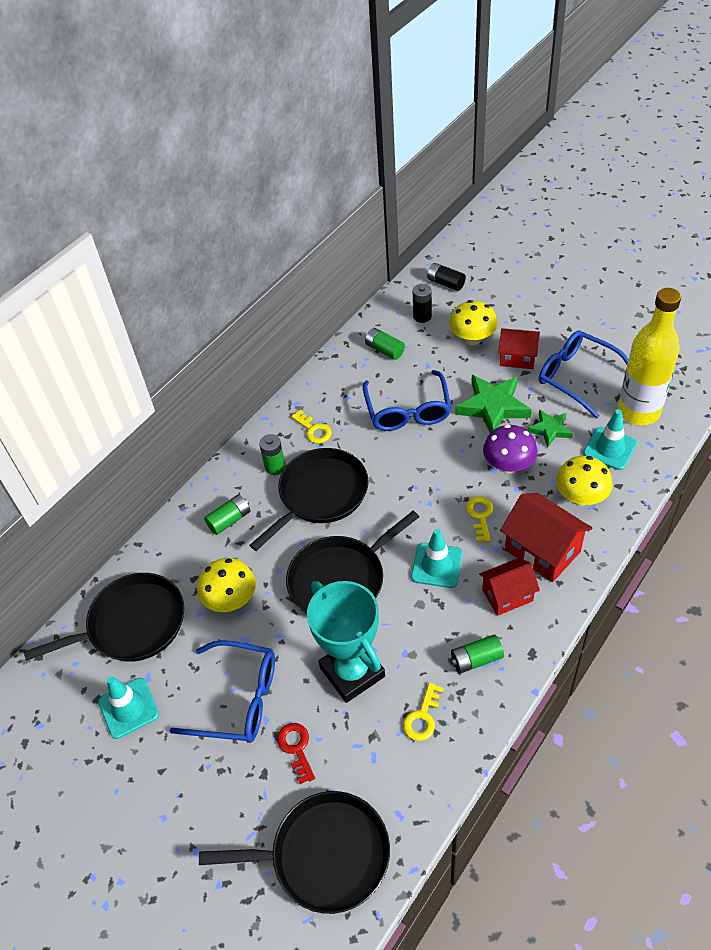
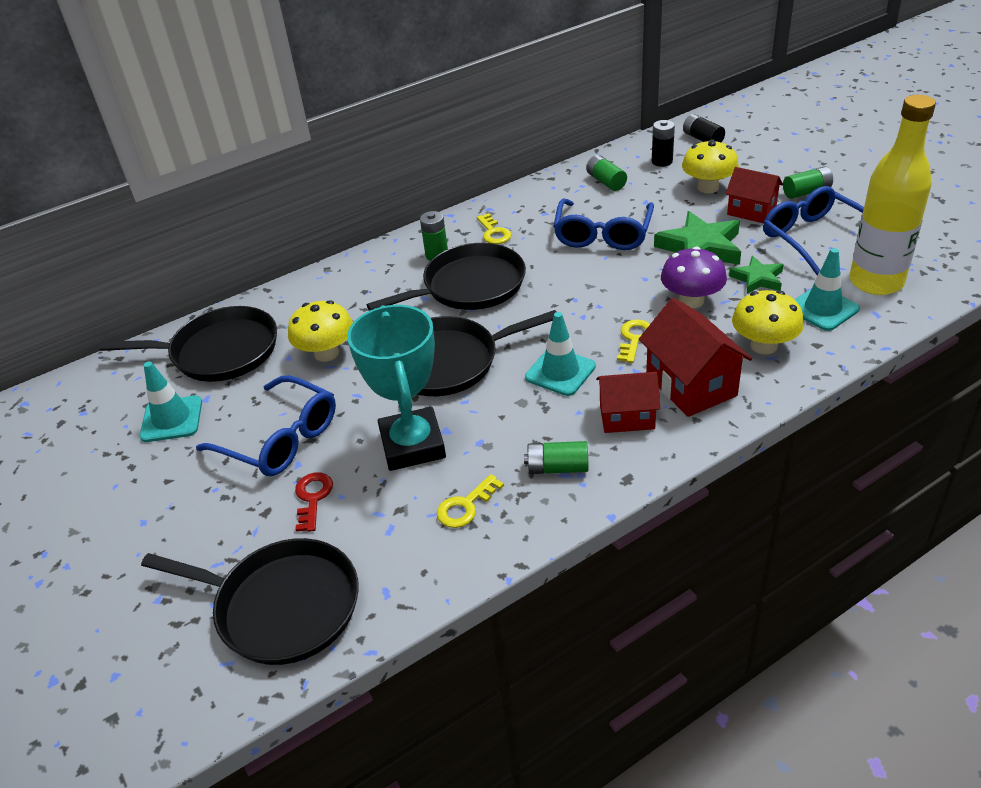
camera: 20 degrees right, 10 degrees down
green battery [204,494,250,535] -> green battery moved to [783,166,833,199]

